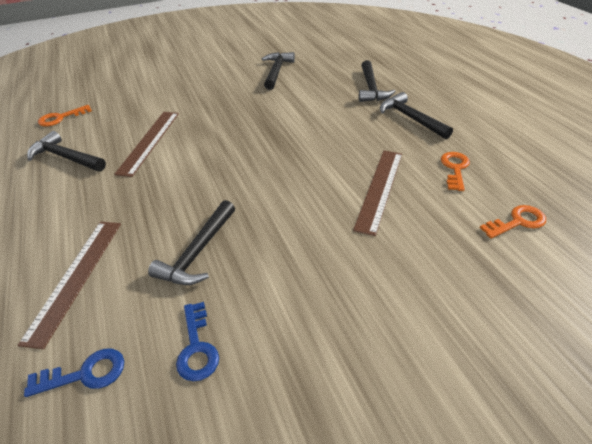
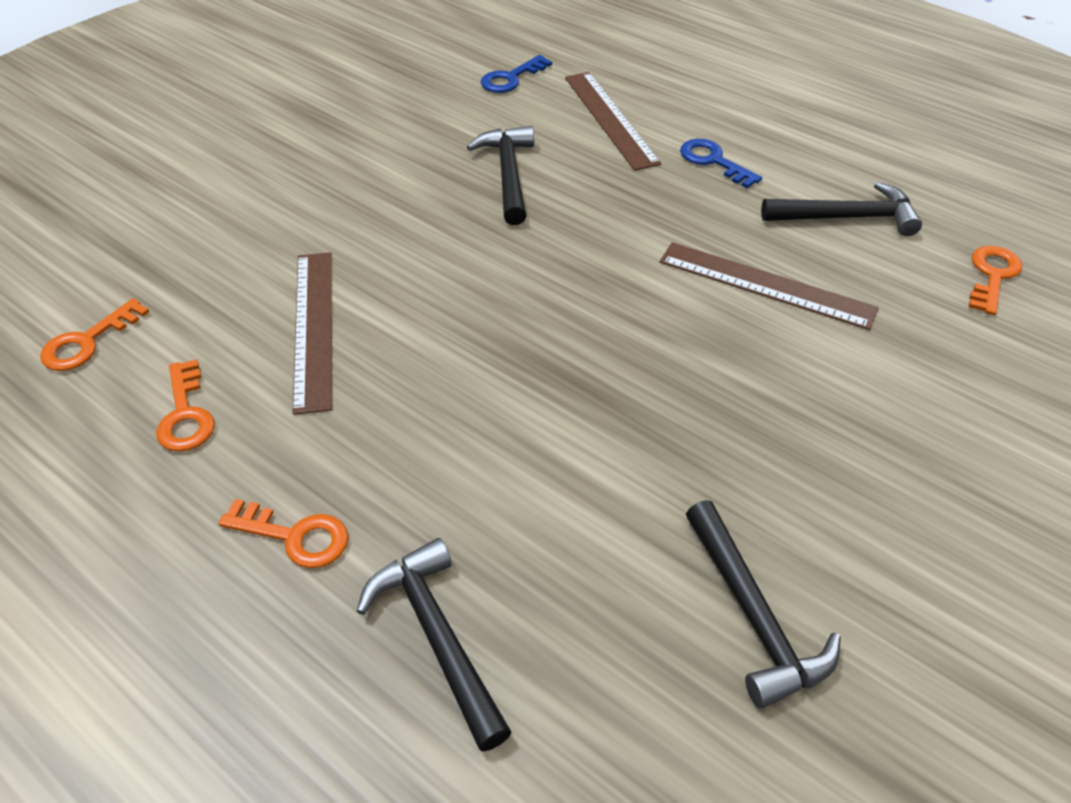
camera: 150 degrees right, 5 degrees up
brown ruler [114,112,179,177] -> brown ruler turned 45 degrees counterclockwise [660,242,879,330]
blue key [176,302,219,381] -> blue key moved to [680,139,762,188]
black hammer [380,92,453,139] -> orange key [218,499,348,568]

